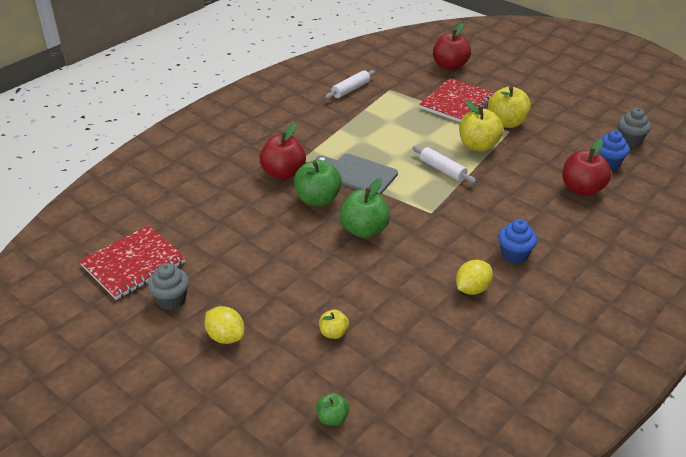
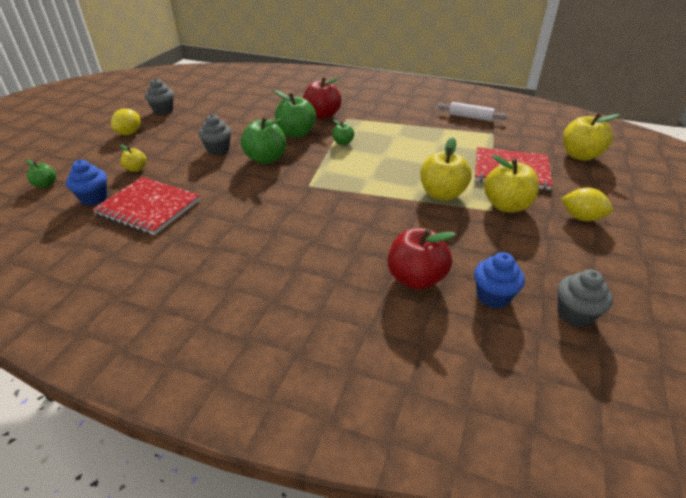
camera: 70 degrees right, 0 degrees up
red notebook [79,225,185,300] -> red notebook moved to [92,177,200,235]
grey cutting board [315,154,398,195] -> green apple [332,120,354,145]
white rolling pin [412,146,476,183] -> none
red apple [433,23,471,70] -> yellow apple [563,113,620,161]
yellow lemon [456,260,493,295] -> yellow lemon moved to [561,188,613,221]
blue cupcake [498,219,537,264] -> blue cupcake moved to [66,160,108,206]
none -> grey cupcake [199,114,232,155]

